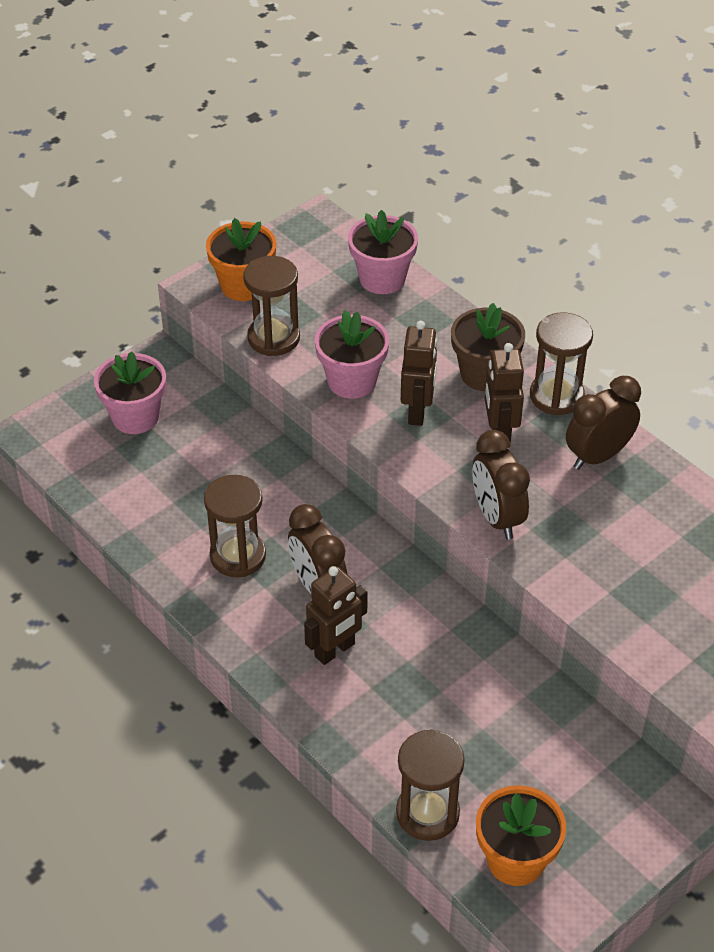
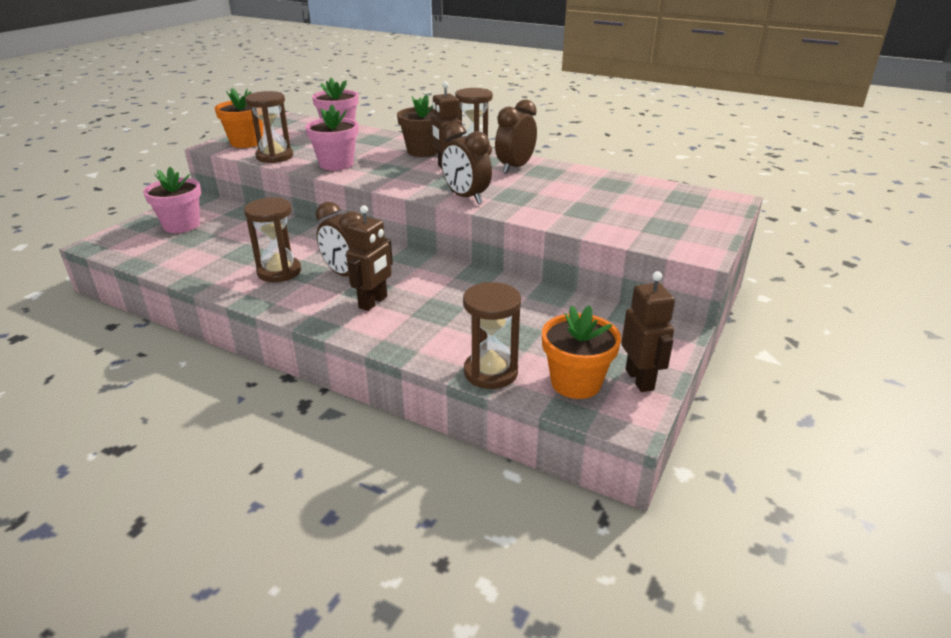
camera: 20 degrees left, 15 degrees down
brown robot [401,321,437,426] -> brown robot moved to [621,271,675,392]

